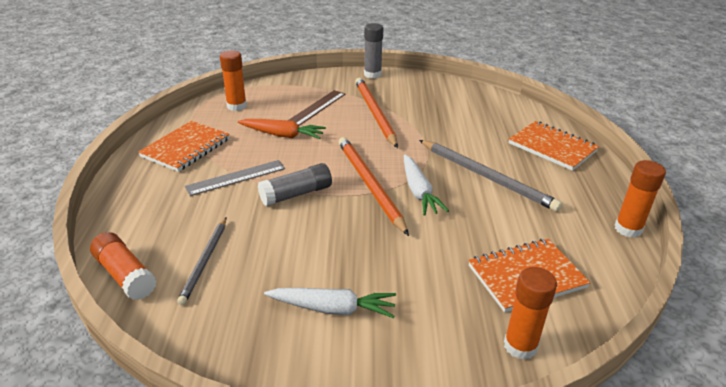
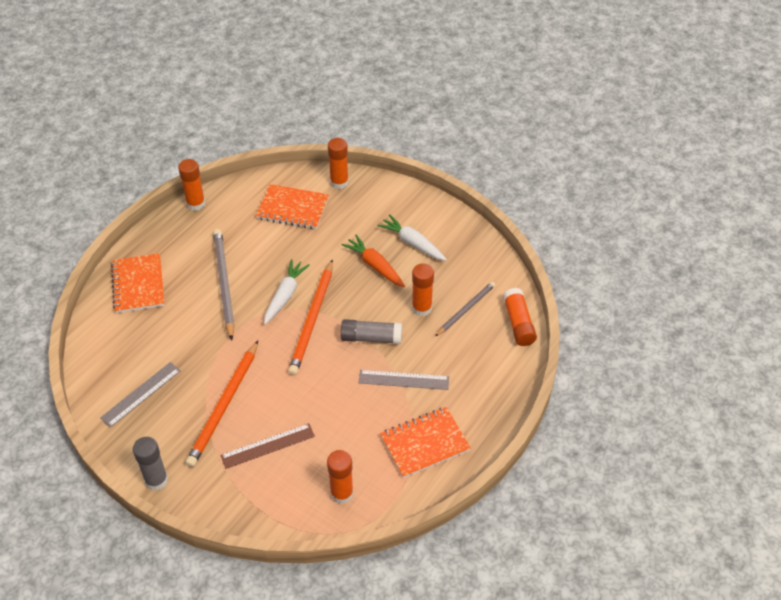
camera: 145 degrees left, 15 degrees up
orange carrot [238,119,326,139] -> orange carrot moved to [341,234,405,287]
none -> grey ruler [100,362,181,428]
none -> orange glue stick [412,263,434,316]

